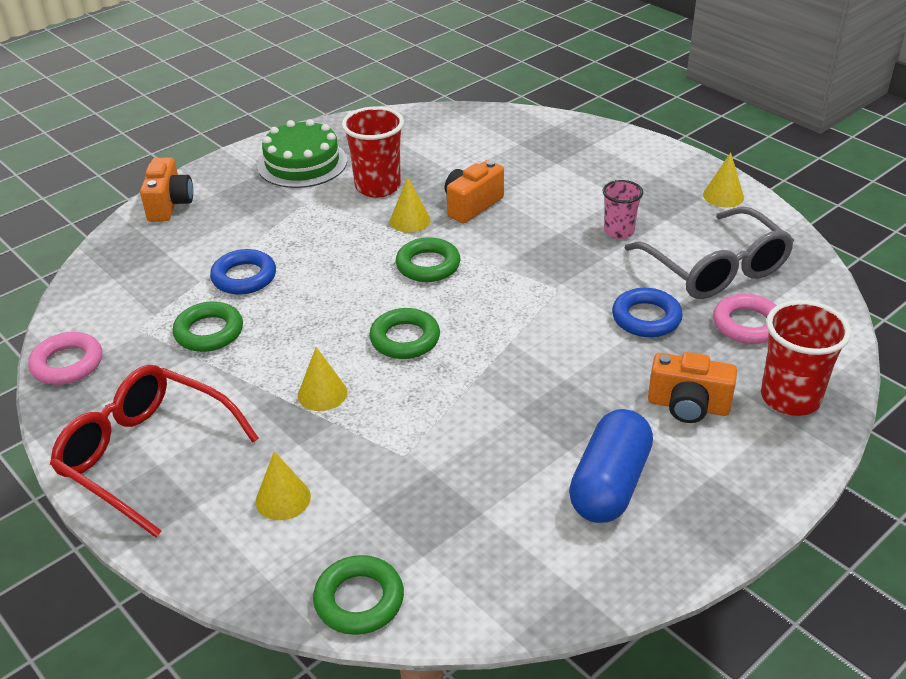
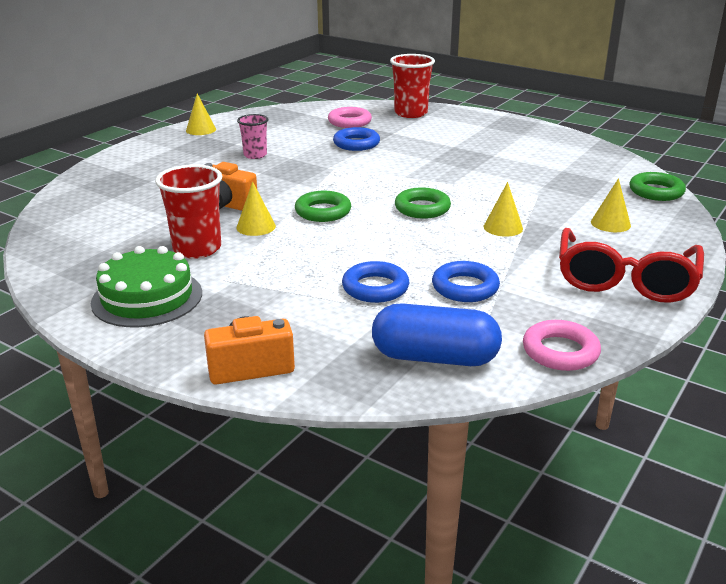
camera: 105 degrees left, 10 degrees down
green ring [173,301,243,352] -> blue ring [432,261,500,302]
blue capsule [569,409,653,523] -> blue capsule moved to [372,303,502,366]
grey glasses [624,207,794,299] -> none
orange camera [648,352,737,423] -> none

